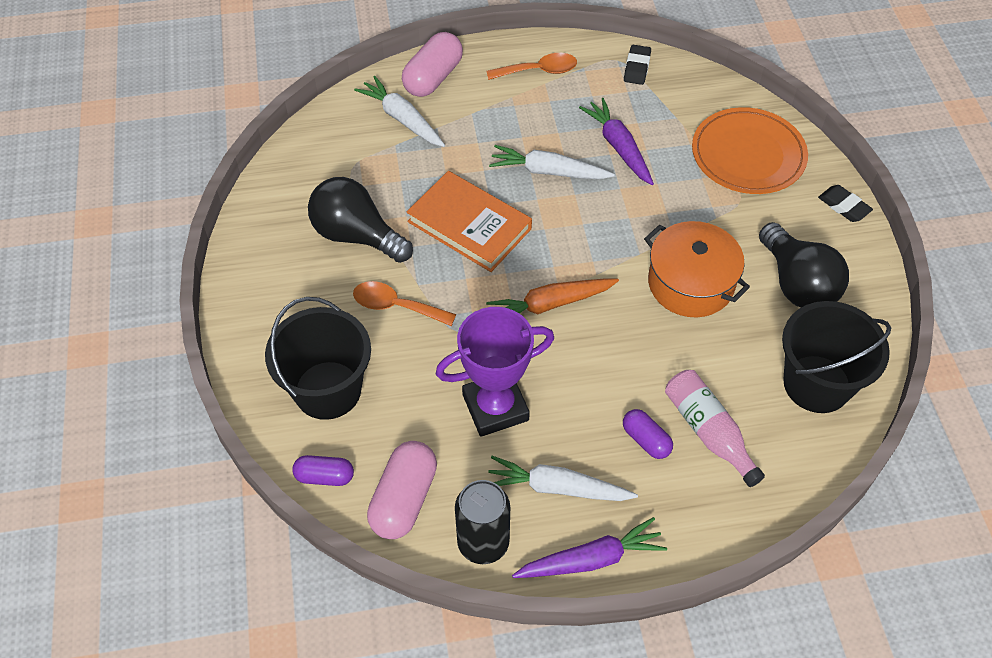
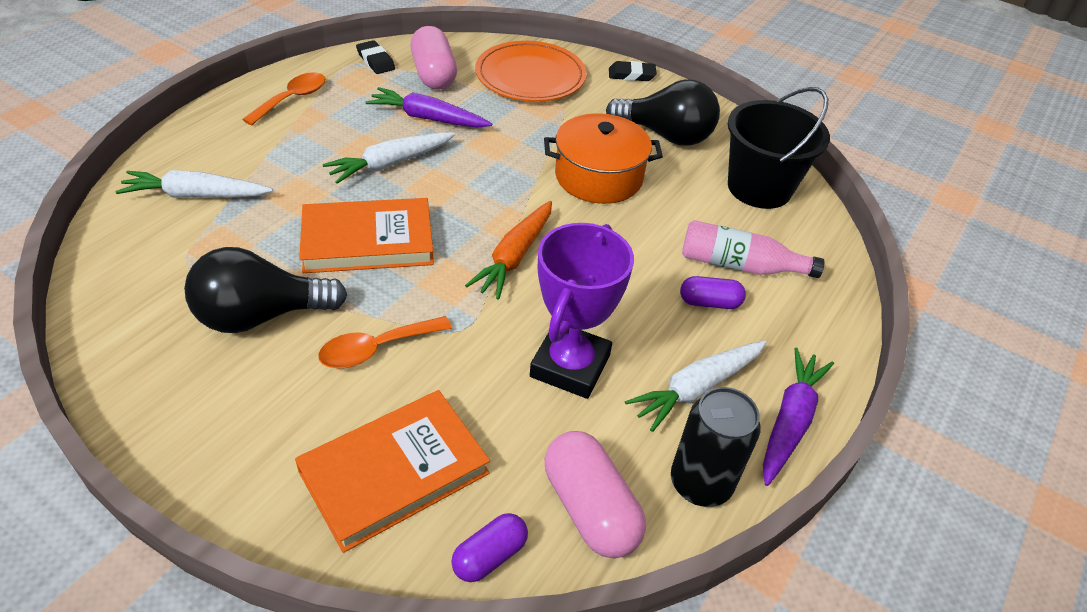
camera: 50 degrees left, 10 degrees down
black bucket [265,297,371,420] -> orange book [295,390,490,553]
pink capsule [402,32,463,97] -> pink capsule moved to [410,26,457,90]

